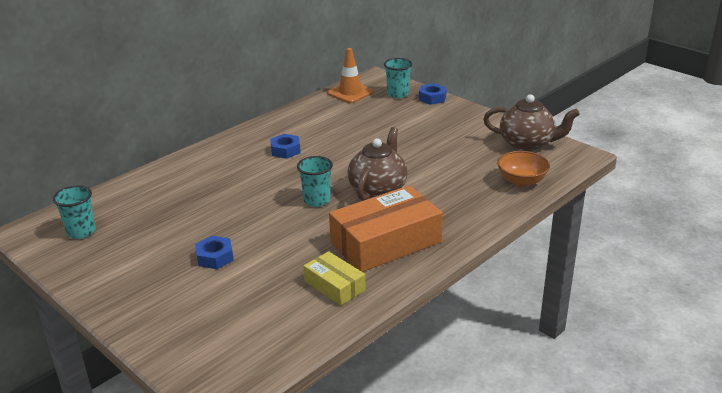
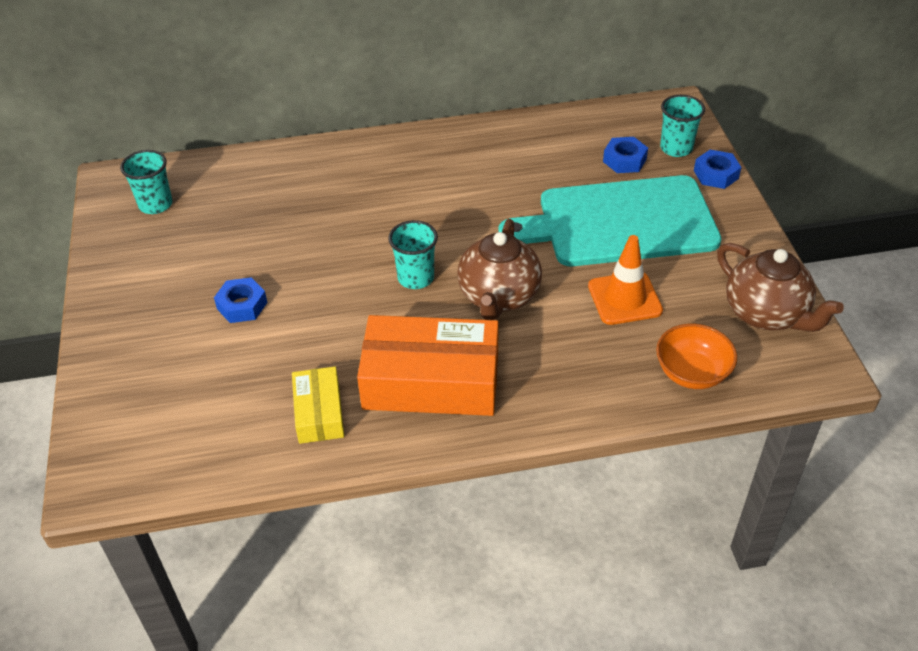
camera: 35 degrees right, 15 degrees up
blue nut [270,134,301,159] -> blue nut moved to [603,137,648,173]
orange traffic cone [327,48,374,103] -> orange traffic cone moved to [588,235,663,325]
brown teapot [347,127,407,201] -> brown teapot turned 135 degrees clockwise [457,219,542,320]
none -> turquoise cutting board [498,175,721,266]

